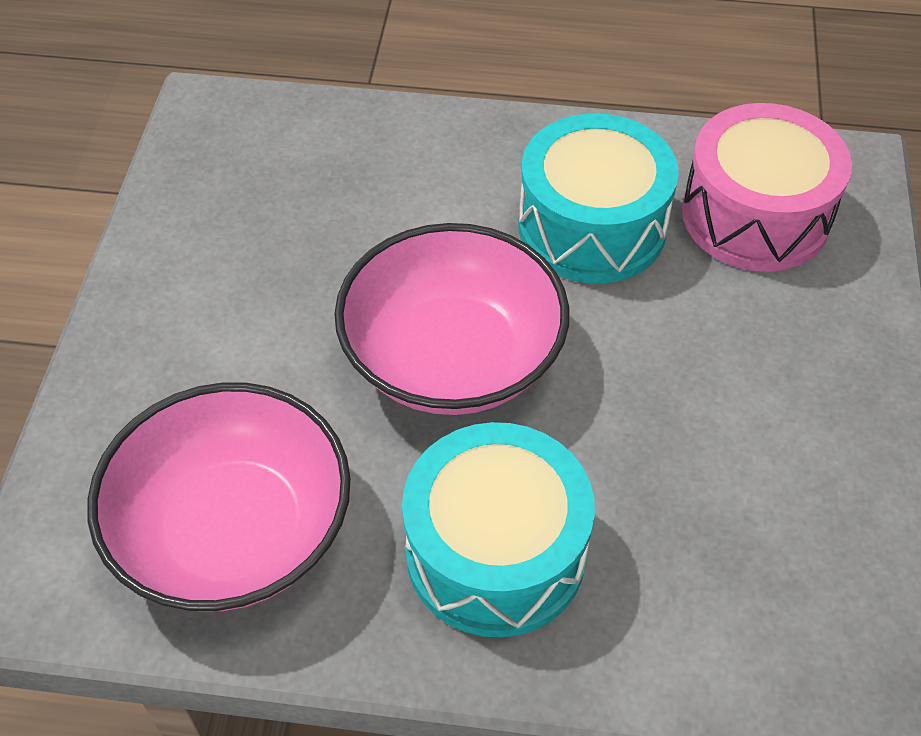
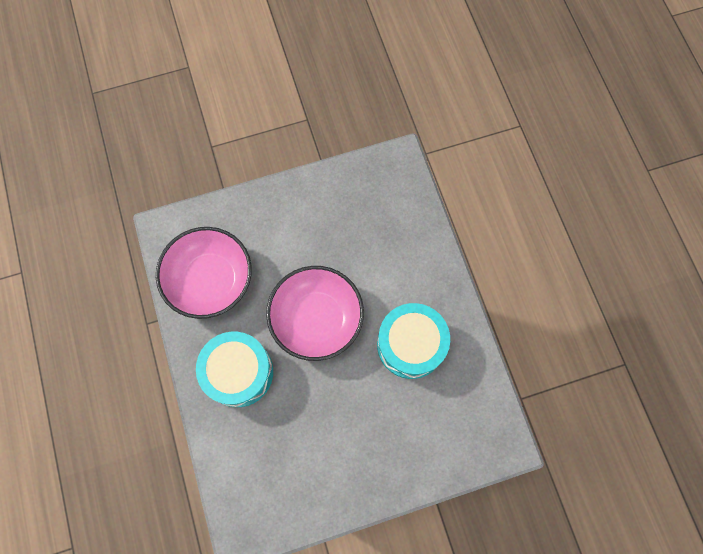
camera: 65 degrees right, 20 degrees up
pink drum [682,103,852,272] -> none

